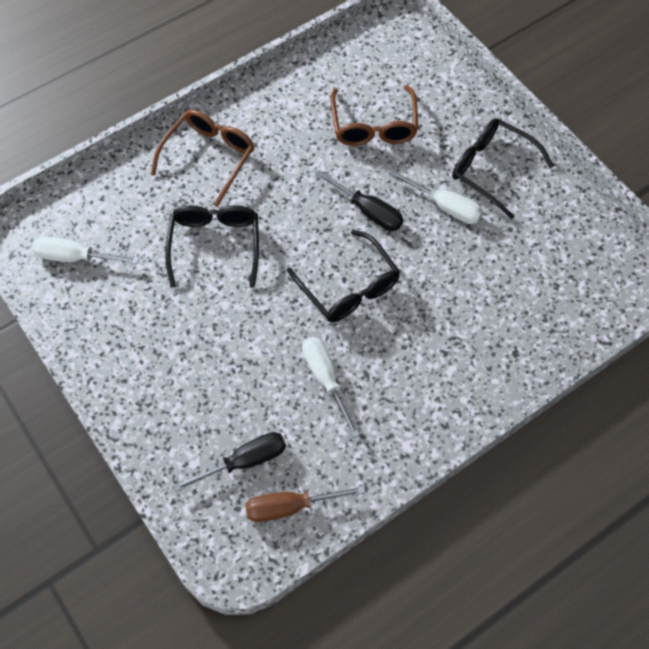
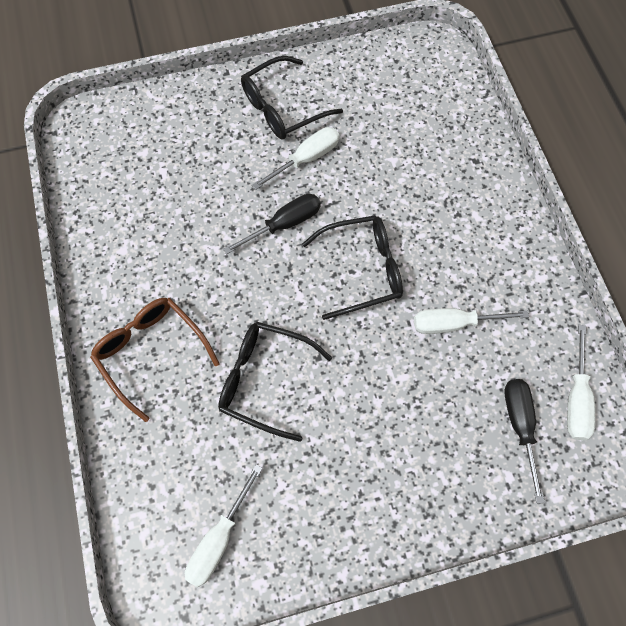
camera: 70 degrees left, 5 degrees up
brown screwdriver [245,485,365,522] -> white screwdriver [567,325,595,440]
brown glasses [330,85,418,146] -> none

